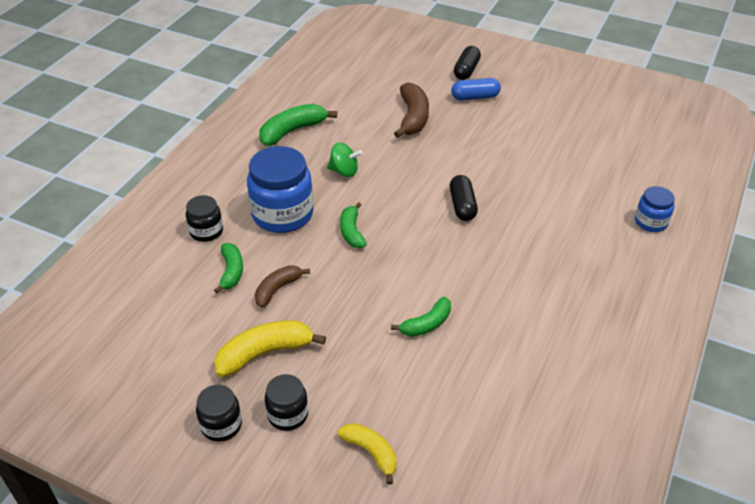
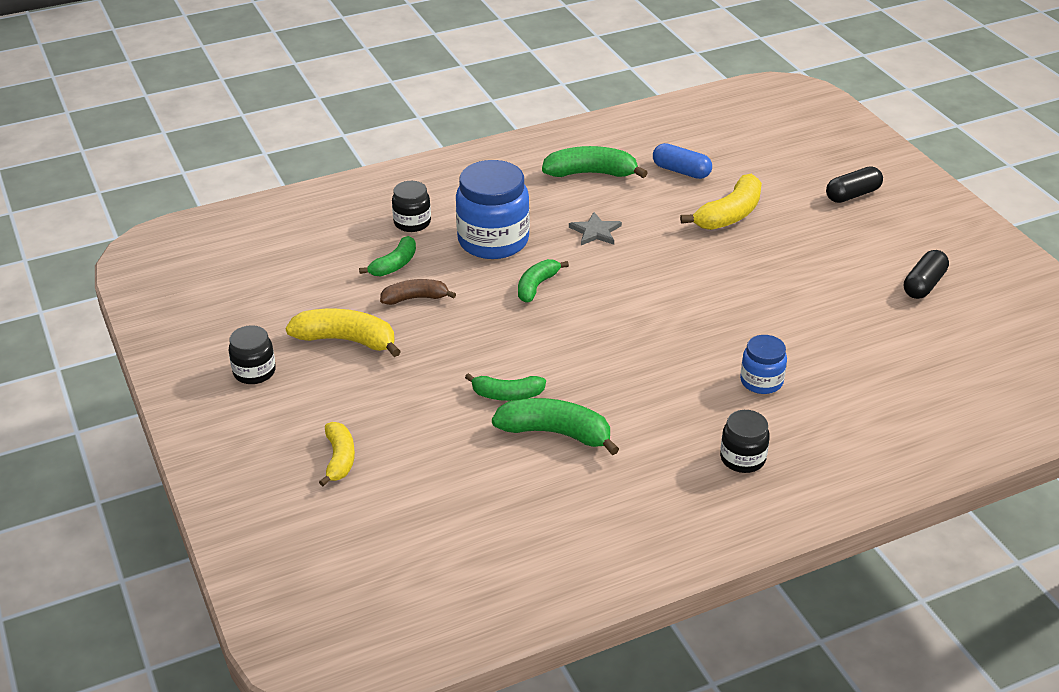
camera: 40 degrees right, 5 degrees down
black jar [265,374,308,431] -> black jar moved to [720,410,770,473]
green spinning top [327,143,363,177] -> grey star [569,212,622,245]
brown banana [394,82,429,138] -> yellow banana [680,174,762,230]
black capsule [450,175,478,221] -> black capsule moved to [904,250,949,299]
blue capsule [451,78,501,100] -> blue capsule moved to [653,143,712,179]
blue jar [635,186,675,232] -> blue jar moved to [740,335,787,394]
none -> green banana [492,398,619,455]

